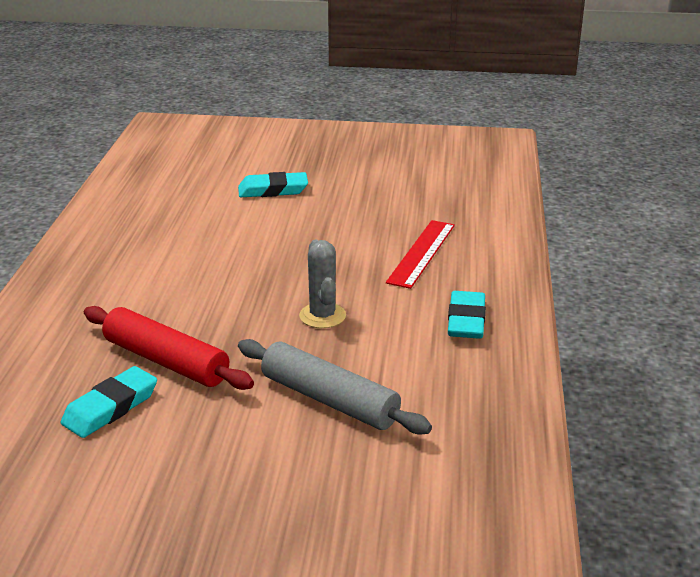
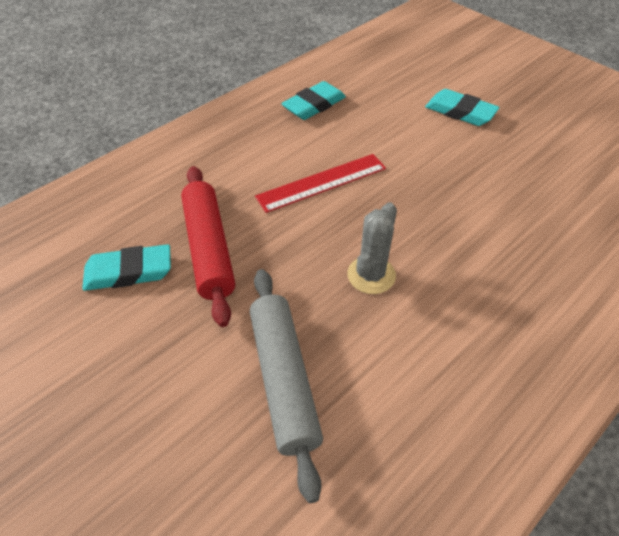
camera: 40 degrees right, 20 degrees up
red ruler [386,220,455,289] -> red ruler moved to [255,154,386,213]
turquoise eraser [448,291,486,339] -> turquoise eraser moved to [281,81,346,120]

